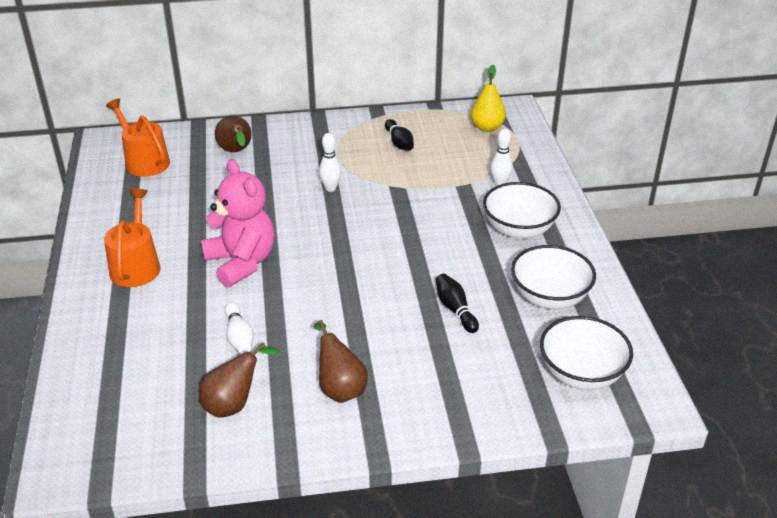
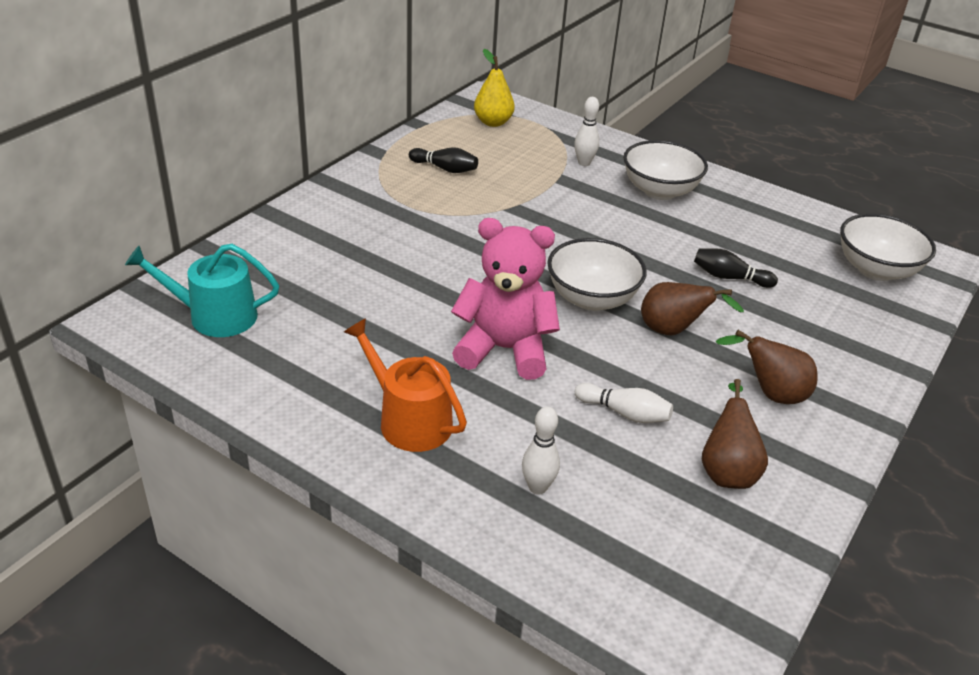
camera: 50 degrees left, 0 degrees up
orange watering can [106,99,170,177] -> turquoise watering can [125,244,279,337]
brown pear [215,116,252,152] -> brown pear moved to [641,282,744,335]
white bowling pin [319,133,341,192] -> white bowling pin moved to [522,407,560,495]
white bowl [511,245,596,309] -> white bowl moved to [547,238,647,311]

